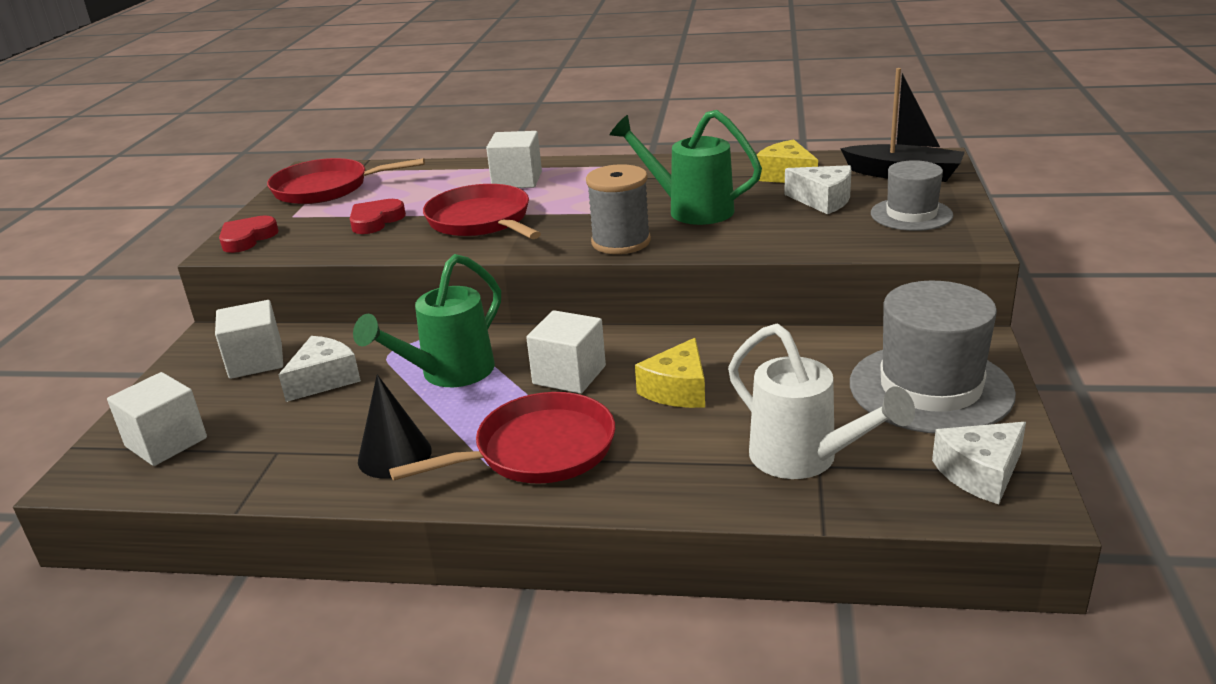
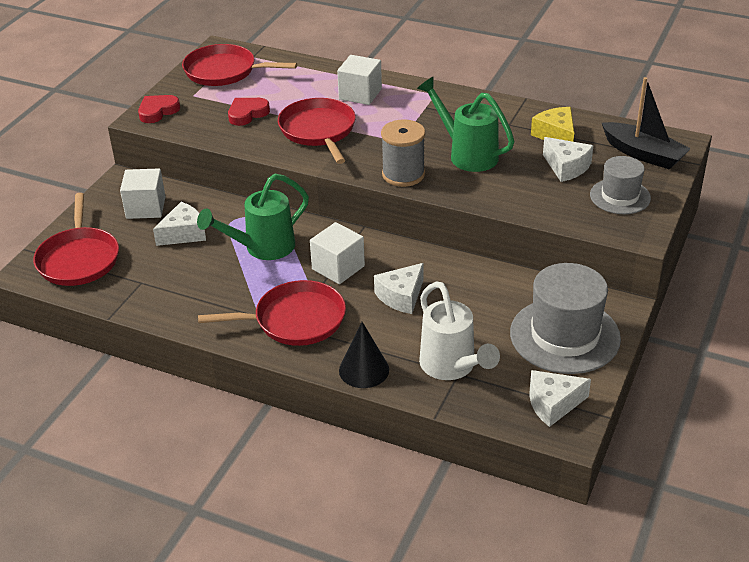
camera: 15 degrees right, 10 degrees up
white cube [107,372,207,466] -> red pan [33,193,119,286]
black cone [358,374,432,479] -> black cone moved to [339,322,389,388]
yellow cheese [635,338,705,408] -> white cheese [374,263,424,314]

